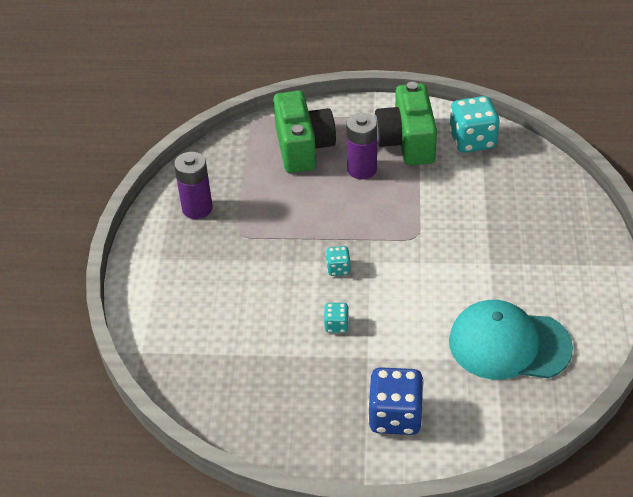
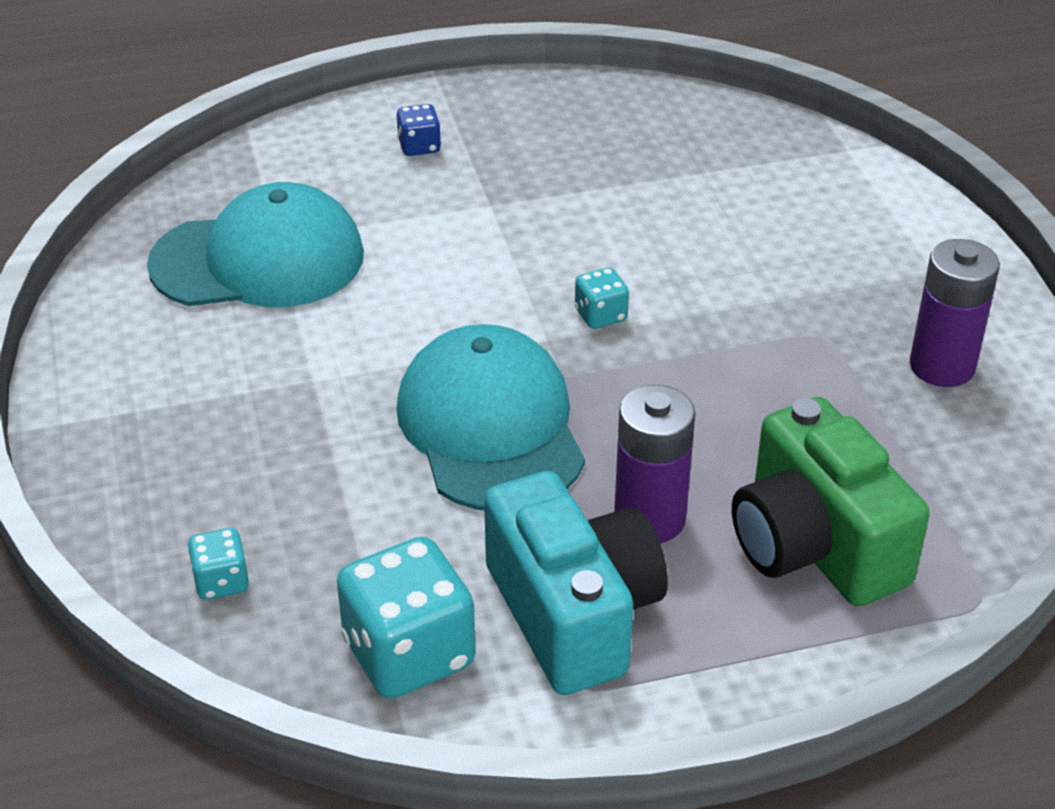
camera: 160 degrees right, 5 degrees down
turquoise dice [324,303,349,333] -> turquoise dice moved to [187,528,249,600]
blue dice [368,367,424,435] -> blue dice [397,104,441,156], size x0.49
green camera [375,82,437,165] -> turquoise camera [484,471,668,695]
none -> turquoise cap [396,324,585,511]

